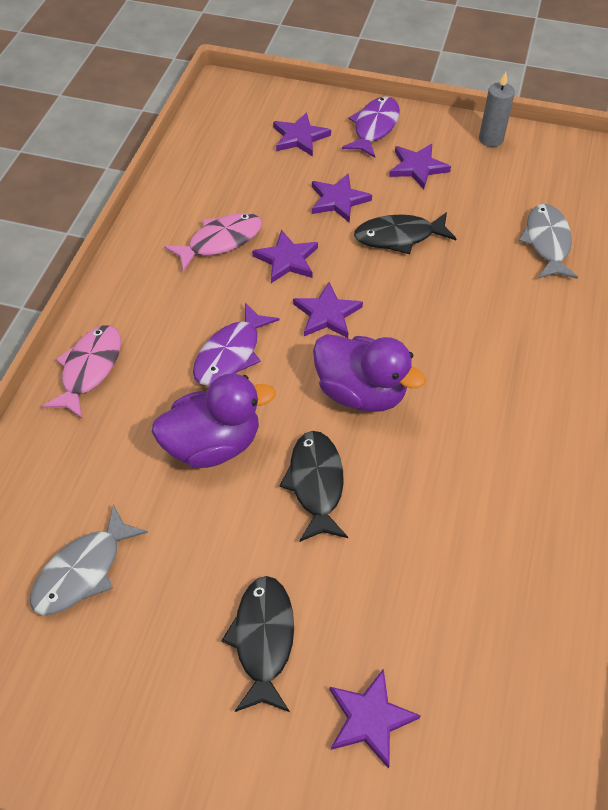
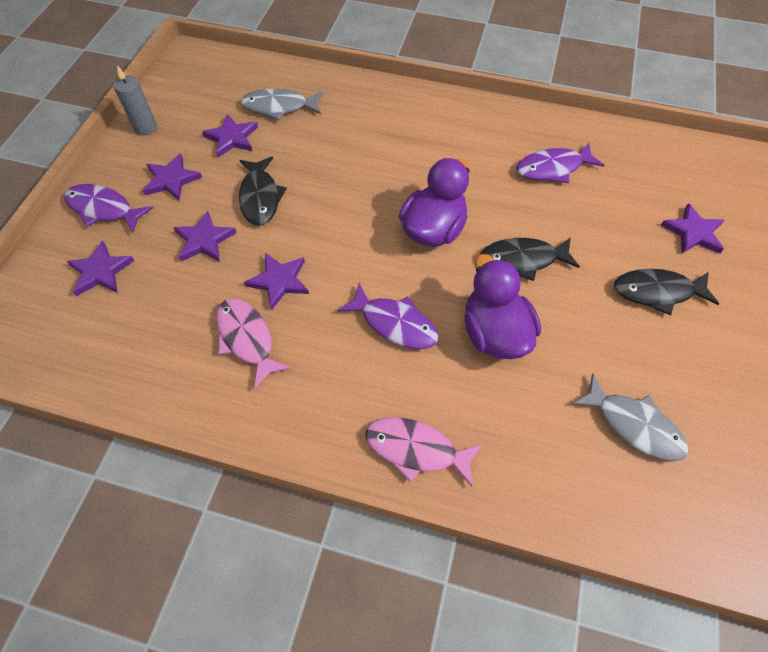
camera: 90 degrees left, 5 degrees up
purple star [293,282,363,338] -> purple star moved to [202,114,258,157]
none -> purple fish [516,143,604,183]

